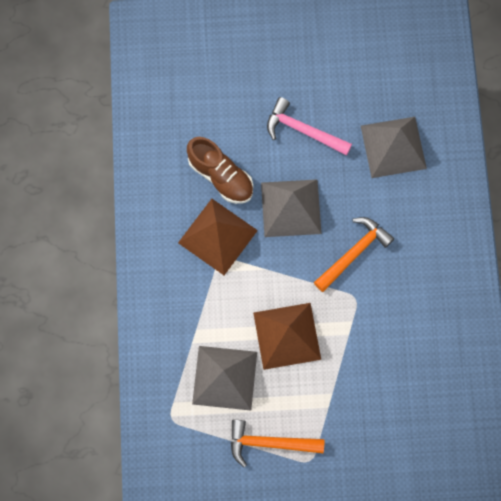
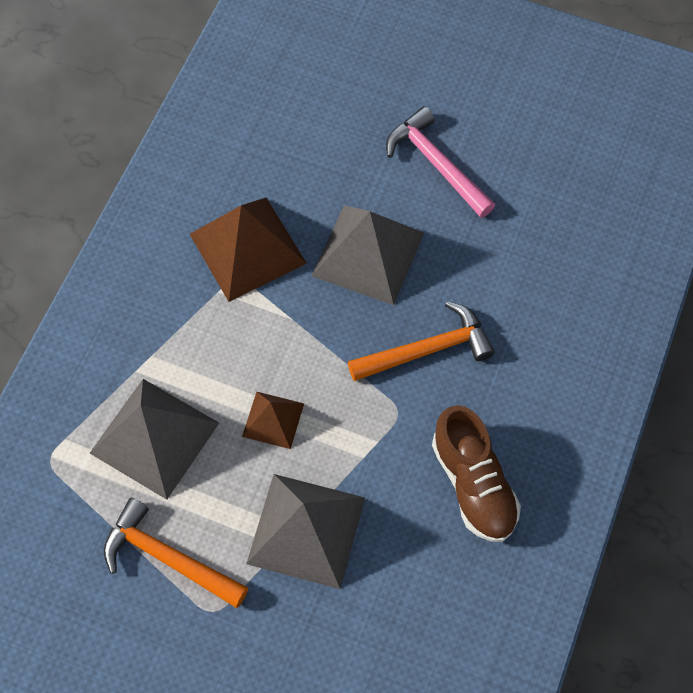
camera: 25 degrees right, 10 degrees down
brown shoe [187,137,253,204] -> brown shoe moved to [432,405,521,542]
brown pyramid [253,303,321,370] -> brown pyramid [242,392,304,449], size x0.54
grey pyramid [361,117,427,178] -> grey pyramid moved to [246,474,365,589]

